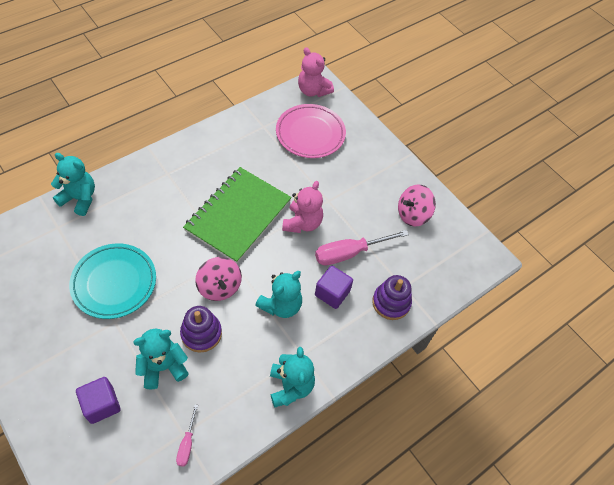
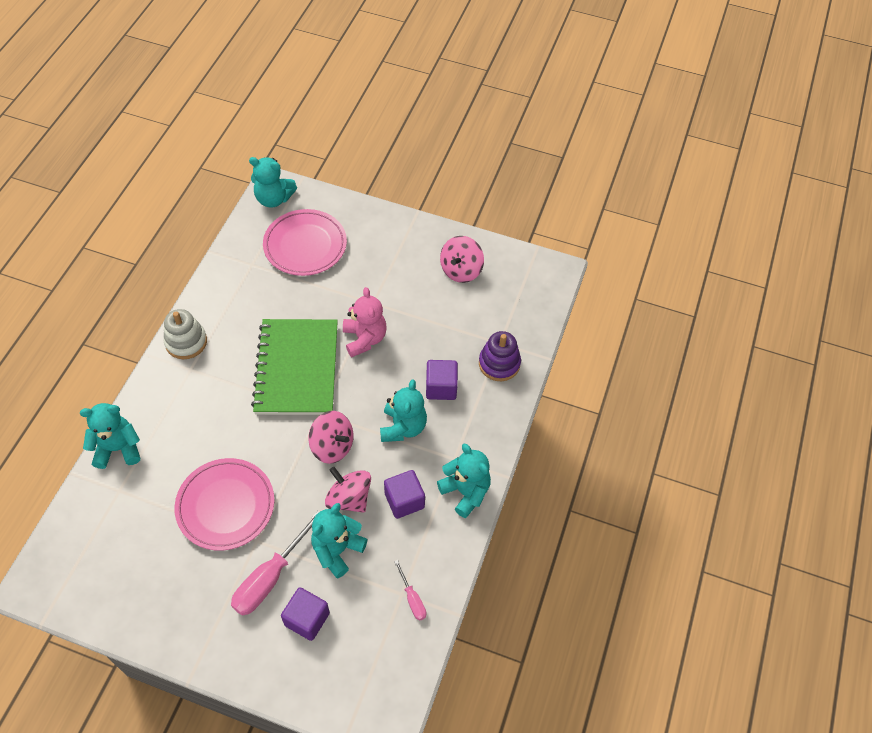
camera: 30 degrees left, 0 degrees up
turquoise plate [69,244,156,319] -> pink plate [175,458,274,551]
purple stacking toy [180,306,222,353] -> pink spinning top [325,467,371,513]
pink teddy bear [298,47,334,97] -> turquoise teddy bear [249,157,297,208]
pink screwdriver [315,230,409,265] -> pink screwdriver moved to [231,511,319,616]
none -> white stacking toy [163,309,207,359]
none -> purple cube [384,470,425,519]

